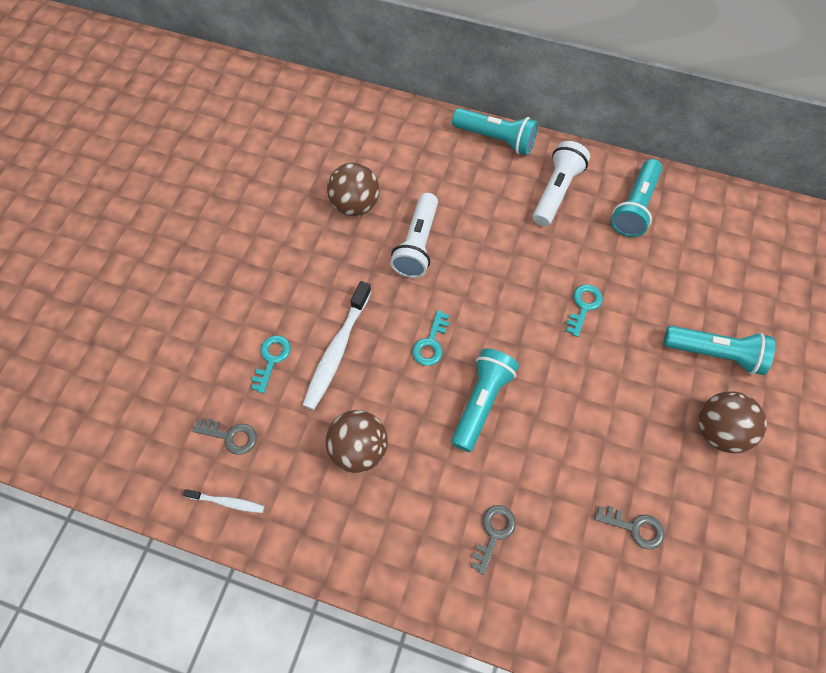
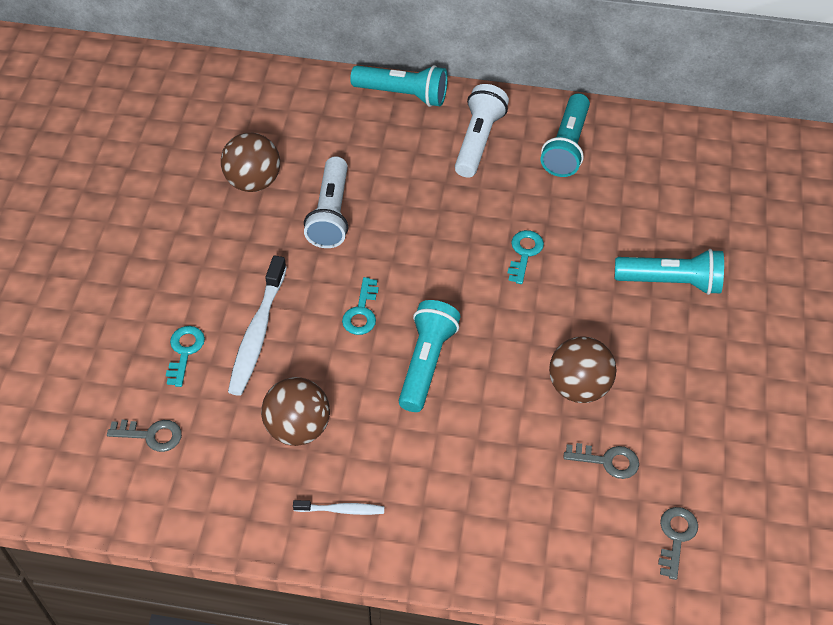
camera: 10 degrees left, 10 degrees down
white toothbrush [183,489,265,513] -> white toothbrush moved to [293,500,384,515]
grey key [471,505,516,575] -> grey key moved to [658,507,698,580]
brown ball [699,391,767,453] -> brown ball moved to [549,336,616,403]

